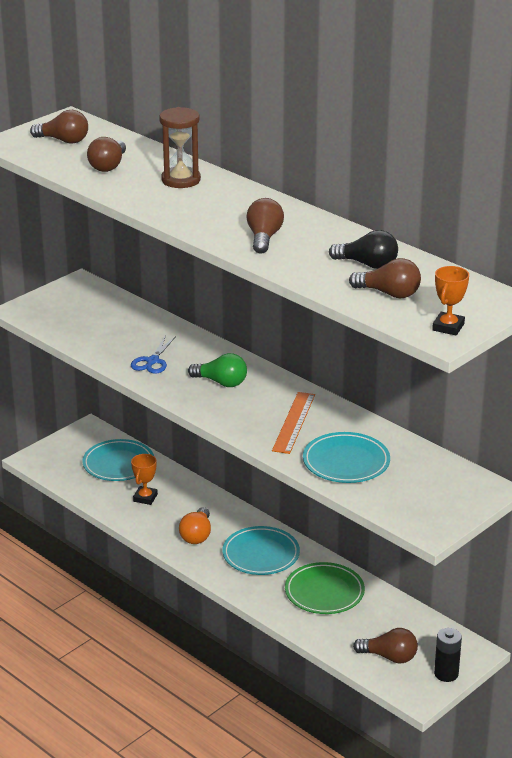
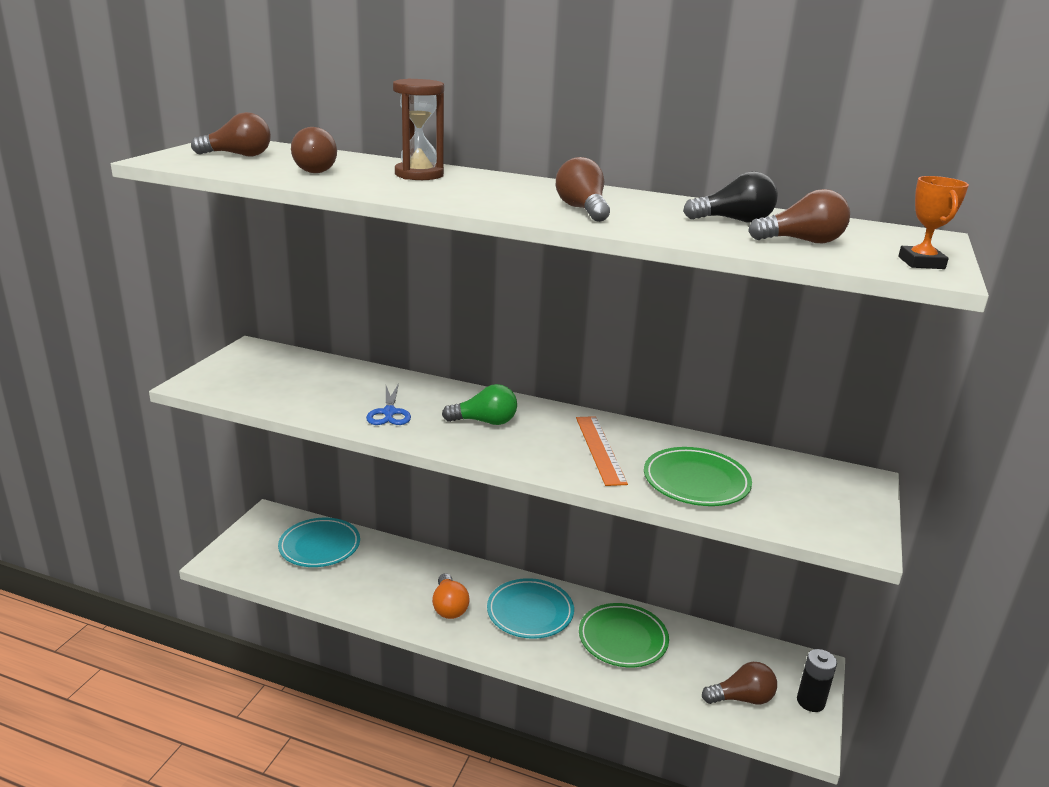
camera: 25 degrees left, 5 degrees down
orange trophy [131,454,158,505] -> none
turquoise plate [303,432,390,483] -> green plate [644,447,752,506]

